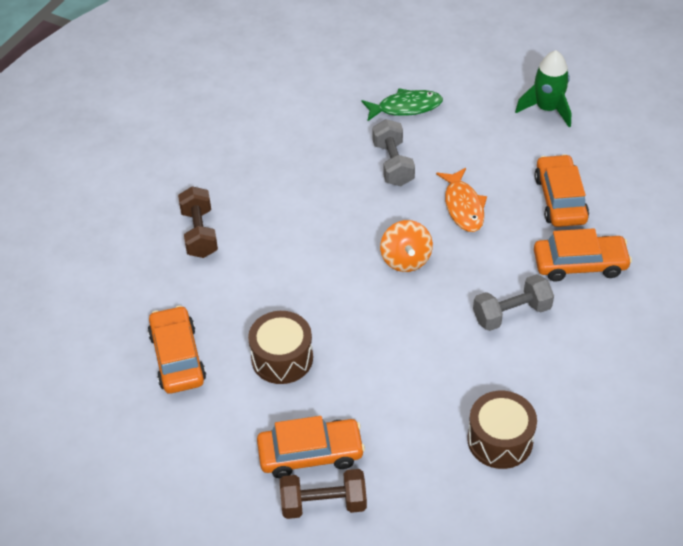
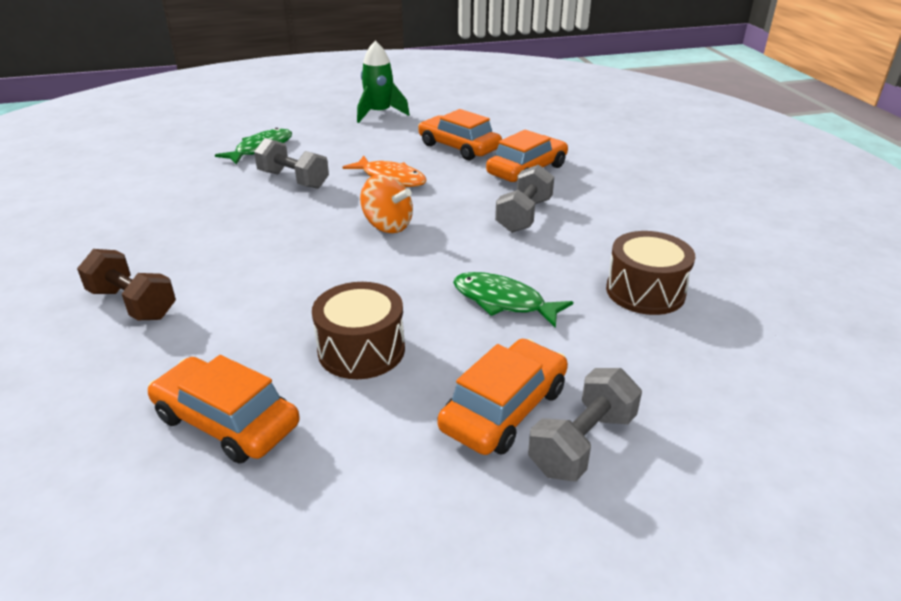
camera: 45 degrees left, 15 degrees down
brown dumbbell [280,469,367,519] -> grey dumbbell [528,368,642,481]
none -> green fish [453,272,573,328]

